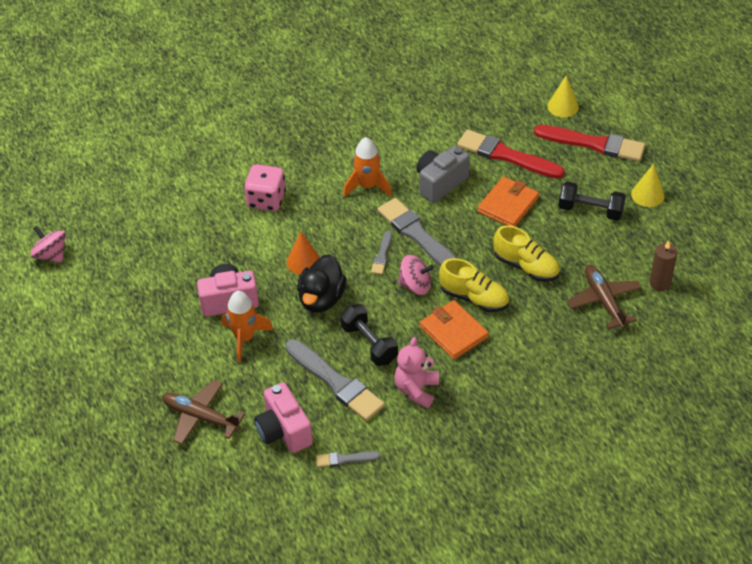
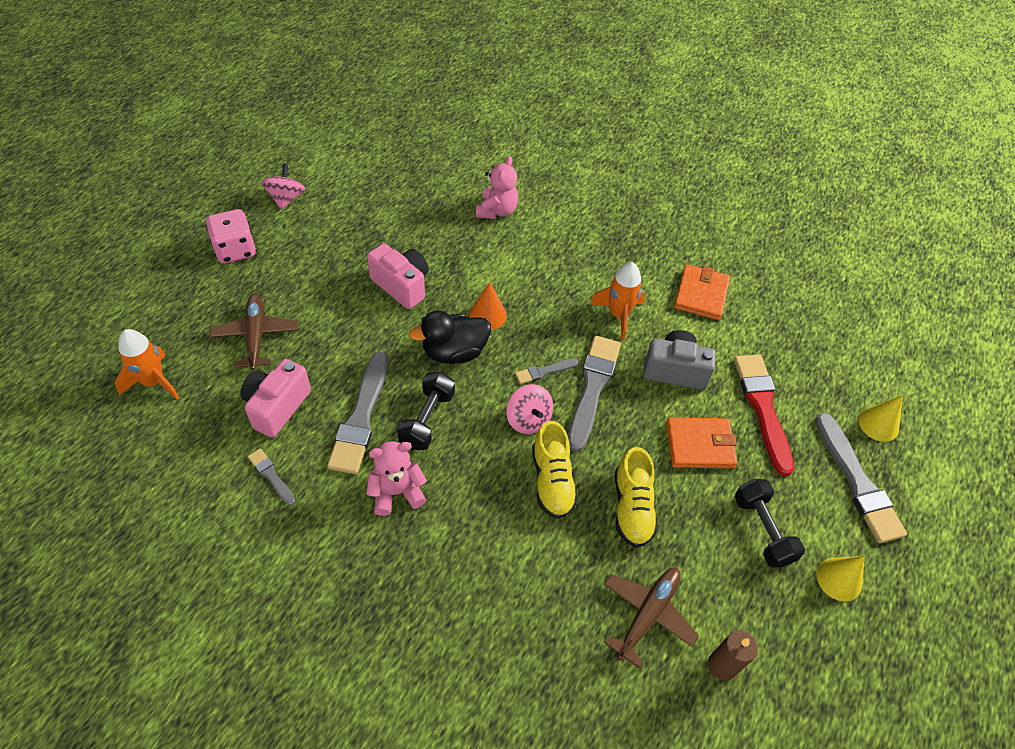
camera: 50 degrees right, 5 degrees up
pink spinning top [30,226,66,263] -> pink spinning top moved to [262,164,305,210]
orange rocket [222,291,273,363] -> orange rocket moved to [115,329,180,400]
pink dice [244,164,286,211] -> pink dice moved to [206,209,256,263]
orange wallet [420,300,489,360] -> orange wallet moved to [674,264,730,320]
red brush [534,125,645,161] -> grey brush [815,413,907,543]
none -> pink teddy bear [476,156,518,219]

